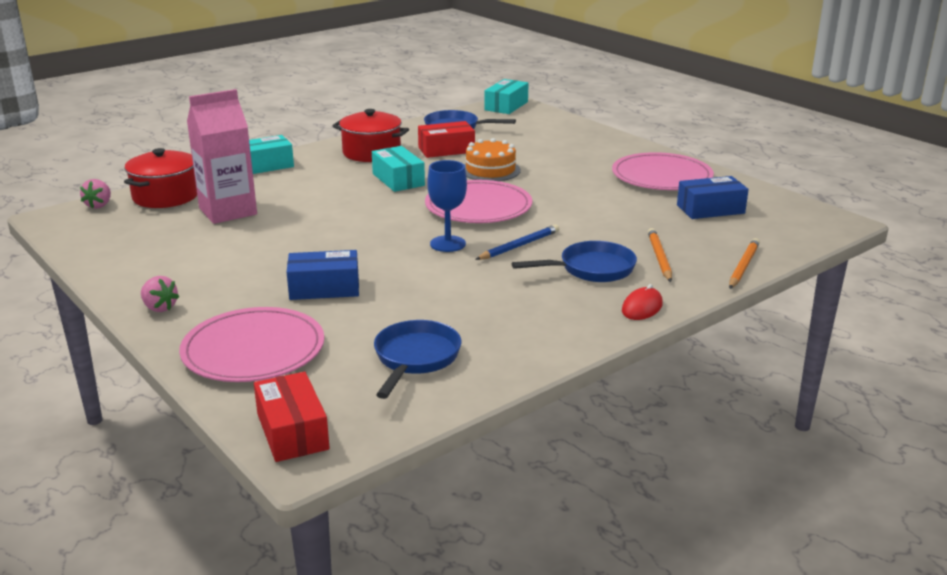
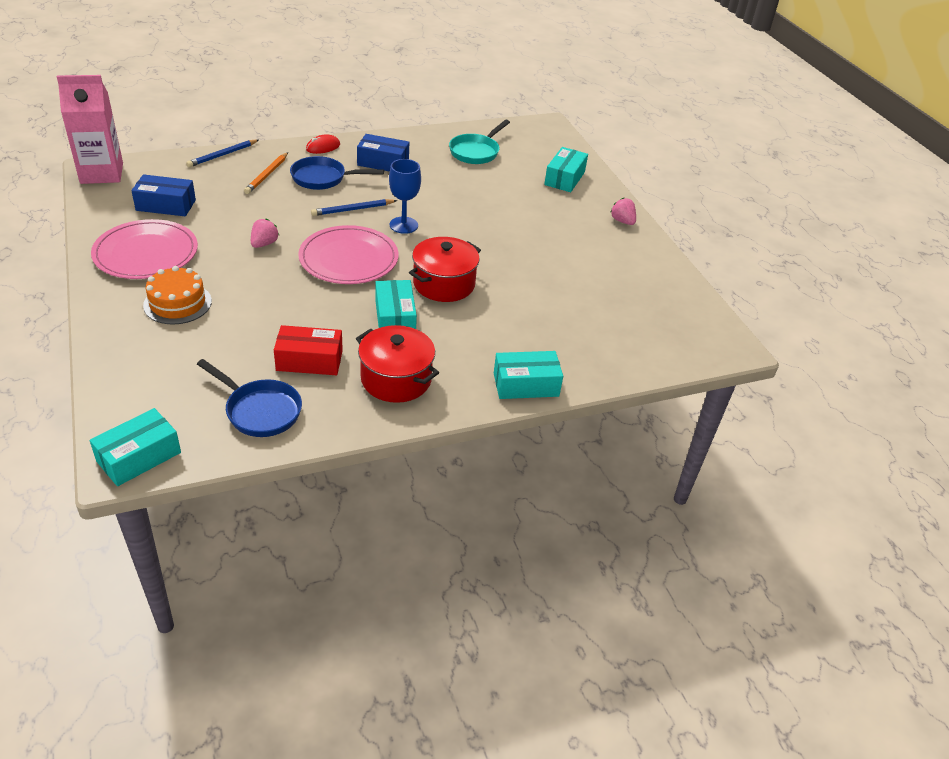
camera: 165 degrees left, 15 degrees up
pink strawberry [80,179,111,209] -> pink strawberry moved to [251,219,279,248]
red pot [124,148,197,208] -> red pot moved to [409,237,481,302]
pink plate [179,307,324,382] -> turquoise box [544,147,588,192]
pink carton [187,89,257,224] -> pink carton moved to [57,75,123,184]
red box [254,372,330,462] -> none
blue box [287,250,359,300] -> blue box moved to [357,134,409,172]
blue pan [374,320,461,399] -> turquoise pan [449,120,510,164]
orange cake [464,138,521,181] -> orange cake moved to [143,266,212,324]
orange pencil [729,238,760,289] -> blue pencil [186,140,258,167]

